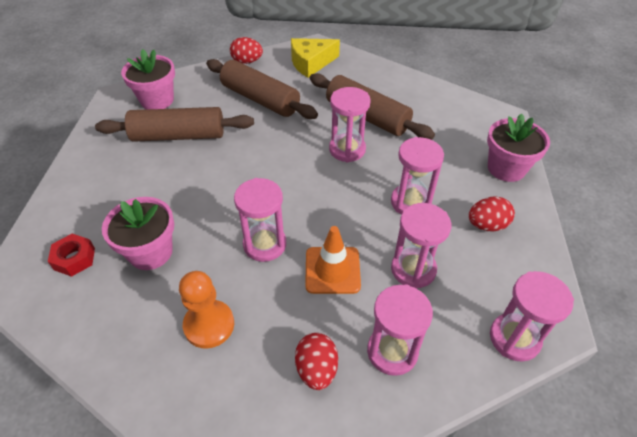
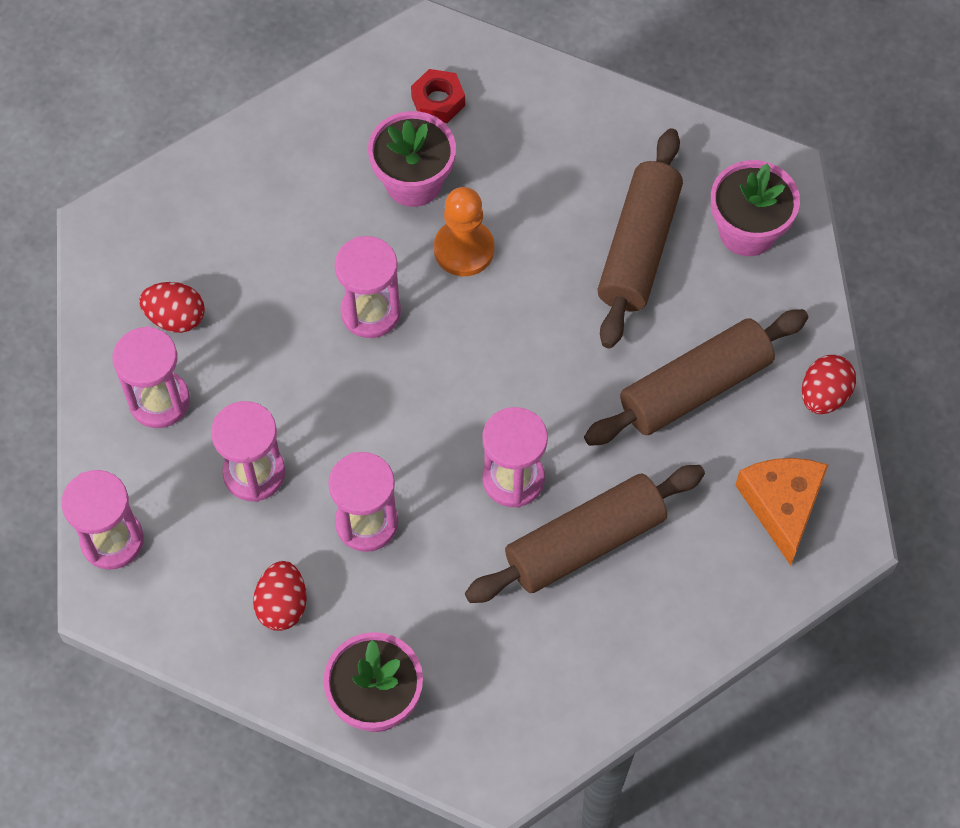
camera: 110 degrees right, 15 degrees up
orange pawn [179,271,234,349] -> orange pawn moved to [434,187,494,276]
yellow cheese [291,38,340,78] -> orange cheese [735,458,828,565]
orange traffic cone [305,226,361,294] -> none

